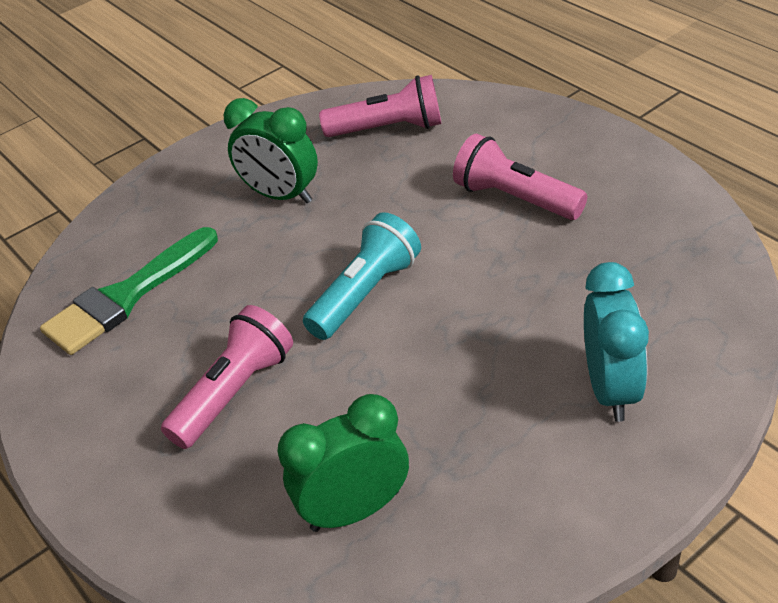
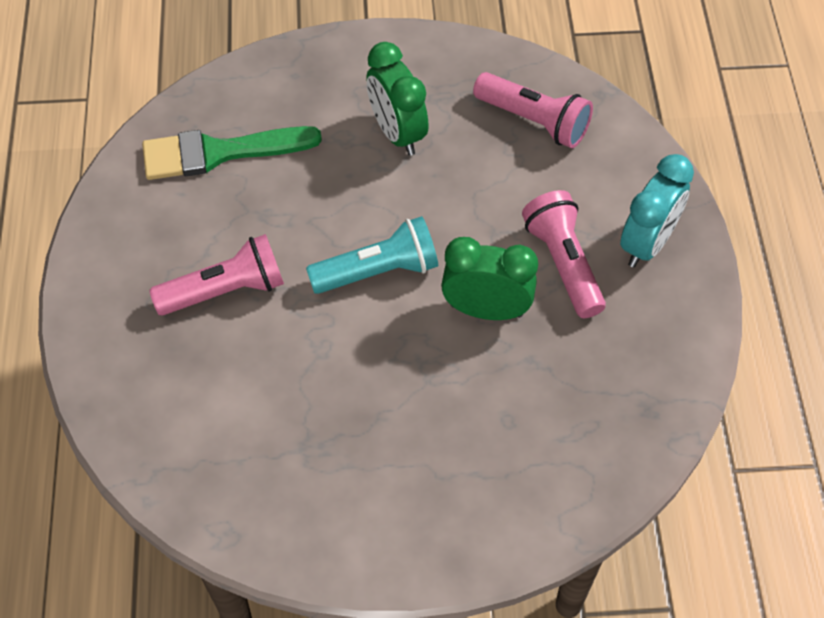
camera: 30 degrees right, 15 degrees up
green clock [277,394,409,532] -> green clock moved to [441,237,538,320]
turquoise clock [584,262,649,422] -> turquoise clock moved to [620,154,694,267]

